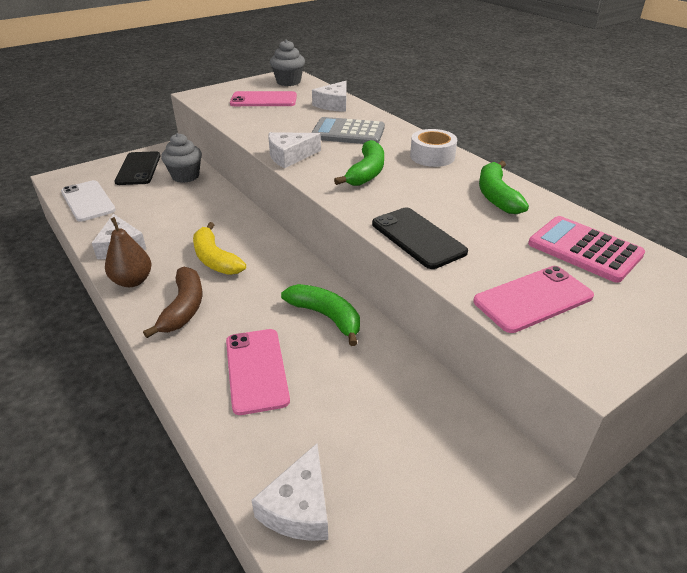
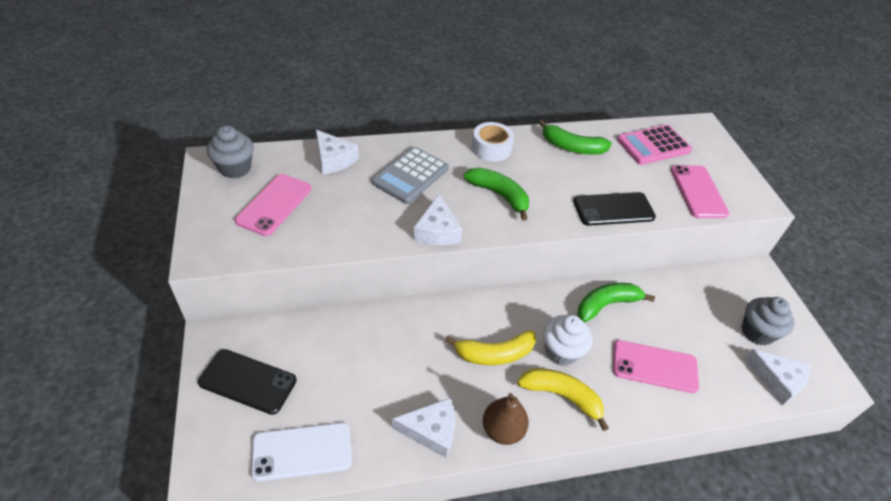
camera: 70 degrees left, 10 degrees up
brown banana [143,267,202,338] -> yellow banana [517,368,609,431]
grey cupcake [161,133,202,183] -> grey cupcake moved to [742,297,795,346]
none -> white cupcake [543,315,592,366]

